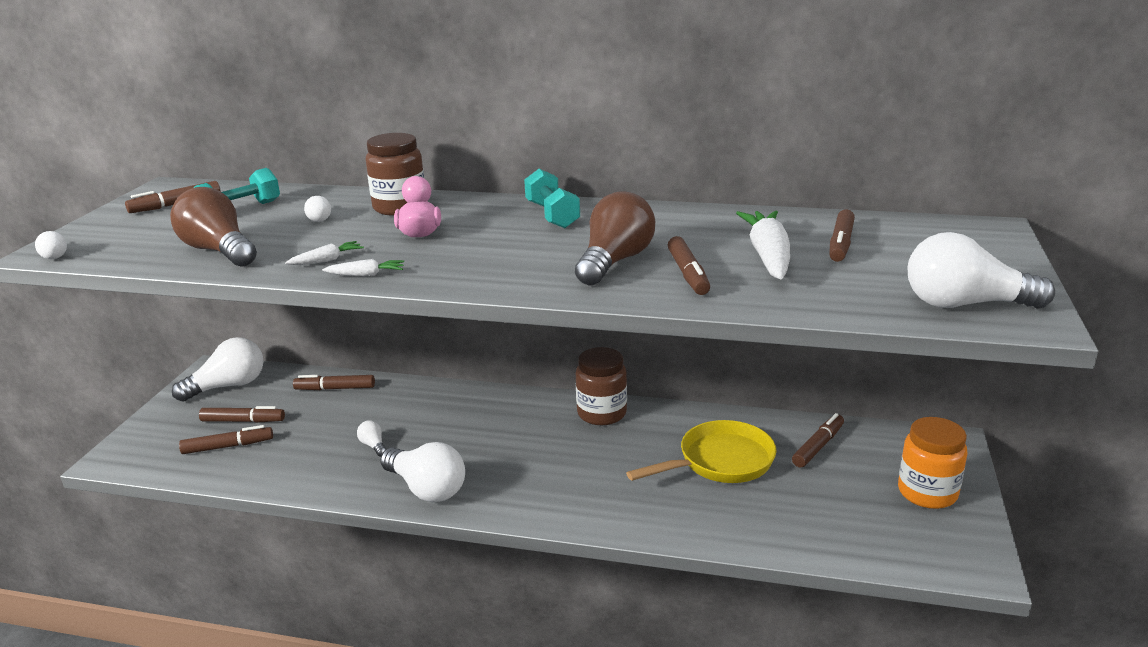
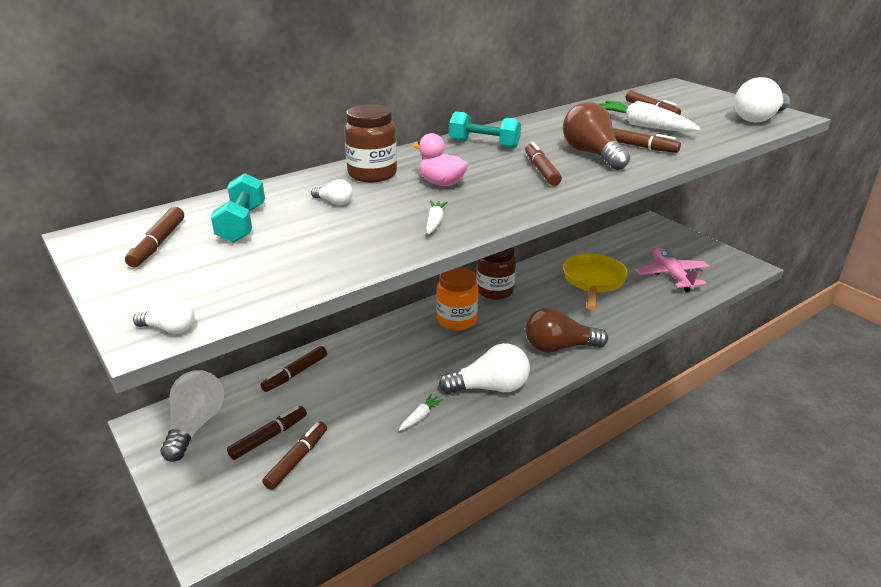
camera: 50 degrees left, 5 degrees up
brown light bulb [170,187,257,267] -> brown light bulb moved to [526,307,608,353]
white carrot [322,259,404,277] -> white carrot moved to [399,394,443,431]
white light bulb [357,420,386,457] -> none
brown marker [792,413,844,468] -> brown marker moved to [525,142,562,186]
orange jar [898,417,968,509] -> orange jar moved to [437,267,478,330]
none -> pink plane [635,248,709,292]

